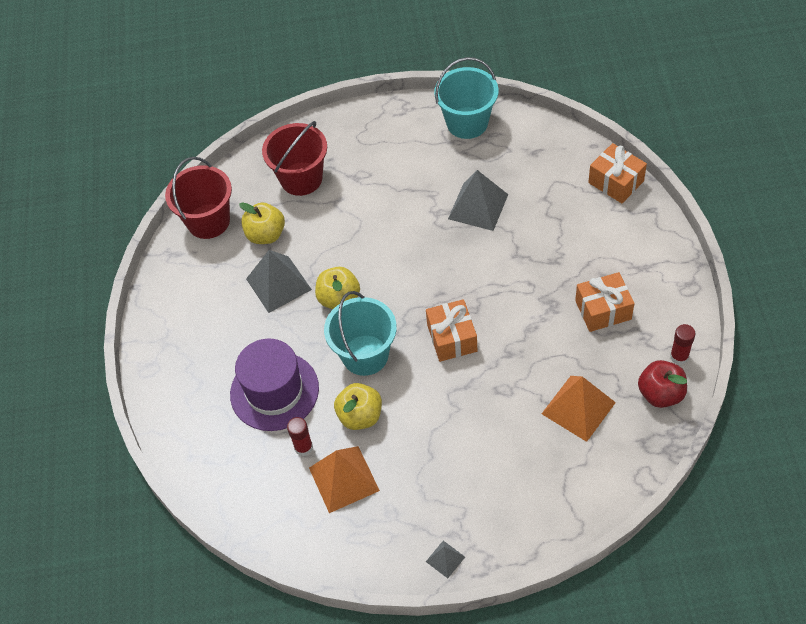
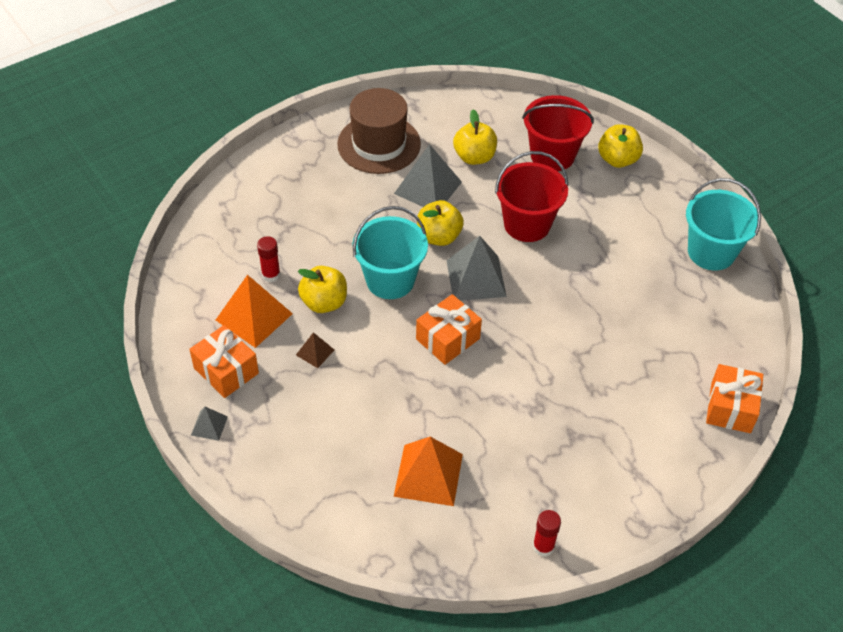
camera: 55 degrees right, 5 degrees down
red bucket [165,157,232,239] -> red bucket moved to [495,151,569,242]
purple hat [230,339,319,431] -> none
grey pyramid [448,170,508,231] -> grey pyramid moved to [446,236,507,301]
orange gift [575,272,635,332] -> orange gift moved to [189,325,259,398]
red apple [638,360,687,408] -> none
none -> brown pyramid [296,332,334,368]
none -> brown hat [337,88,421,174]
none -> yellow apple [598,124,643,168]

